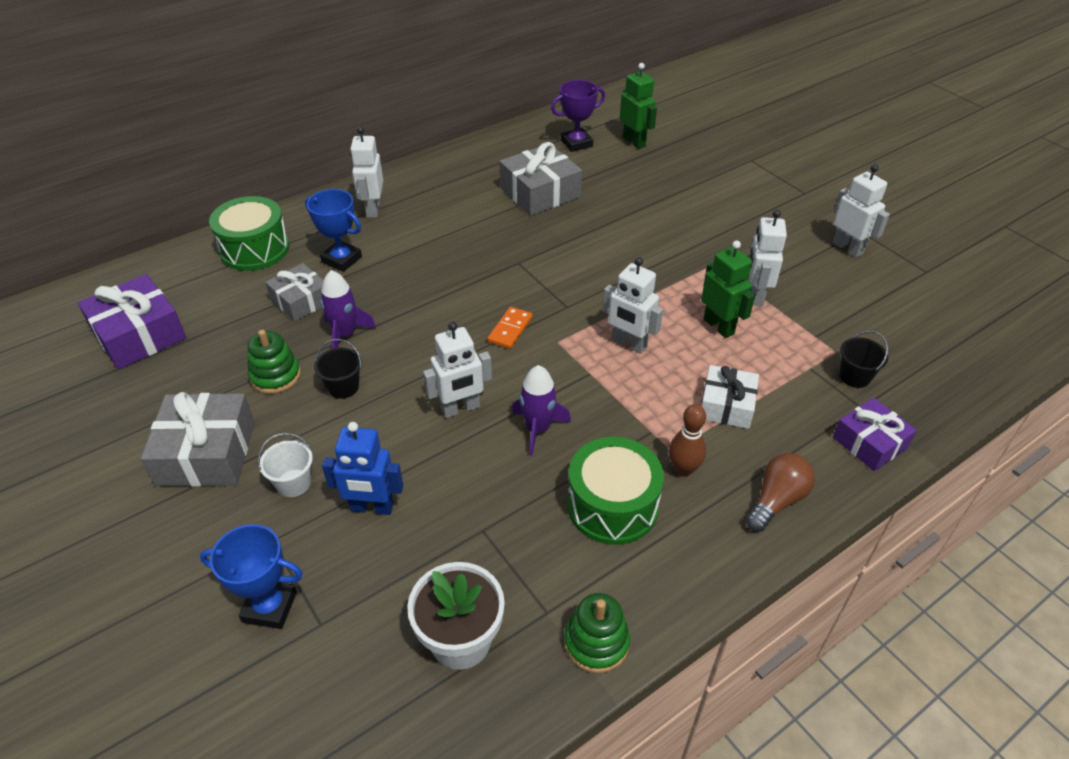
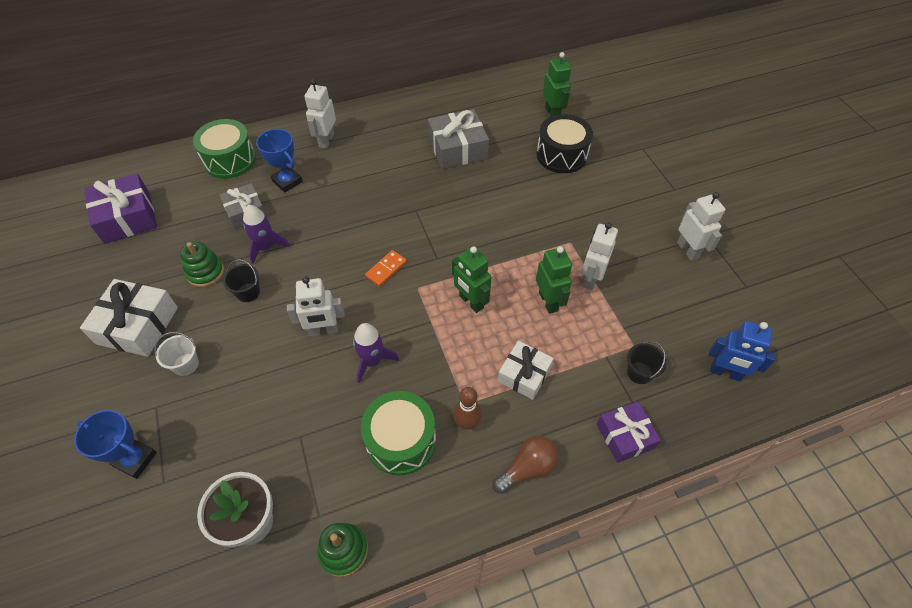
camera: 15 degrees right, 10 degrees up
grey gift [141,392,255,487] -> white gift [80,279,178,357]
blue robot [322,422,403,515] -> blue robot moved to [709,321,776,381]
purple trophy [551,80,605,152] -> none
white robot [603,257,663,354] -> green robot [452,246,492,313]
none -> black drum [536,114,593,173]

